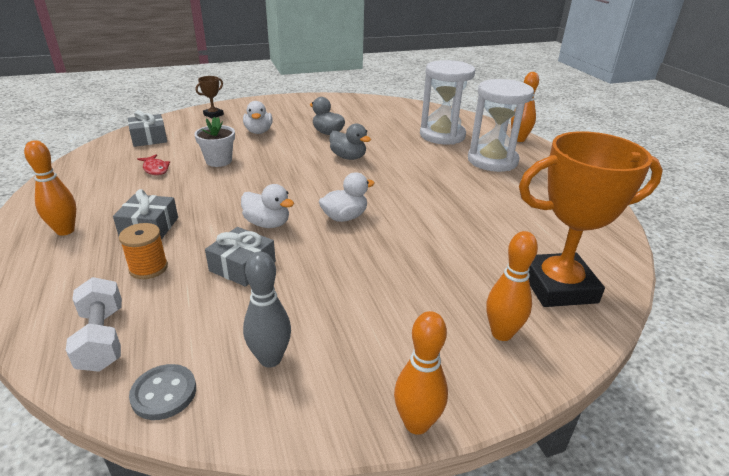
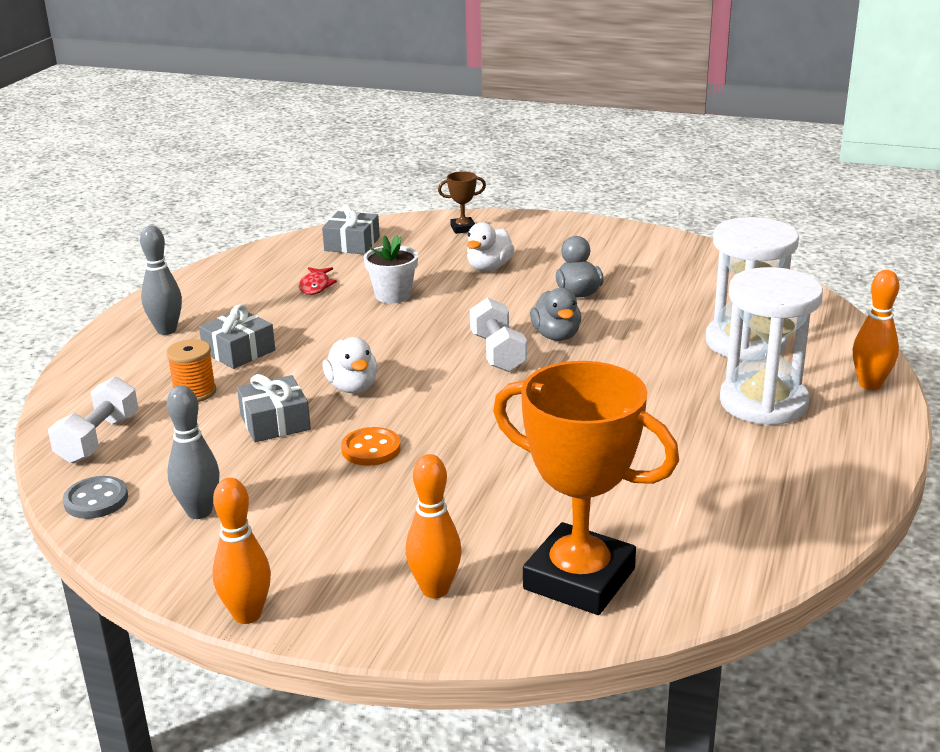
camera: 40 degrees right, 5 degrees down
orange bowling pin [24,140,76,236] -> grey bowling pin [140,226,182,335]
white duck [319,172,375,222] -> none
none -> orange button [341,427,401,466]
none -> white dumbbell [470,297,527,372]

